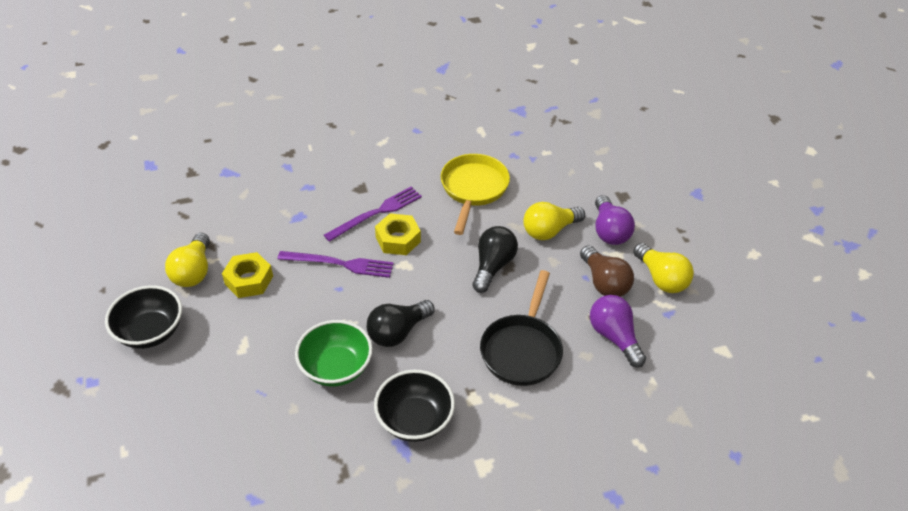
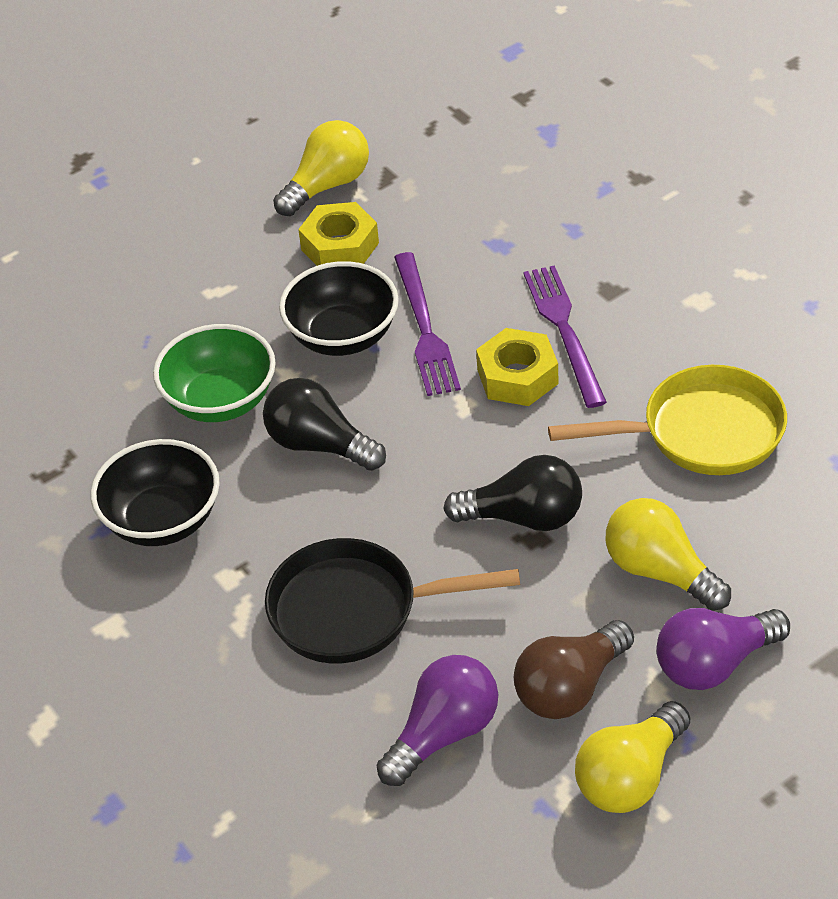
camera: 75 degrees right, 0 degrees up
black bowl [105,285,182,349] -> black bowl moved to [279,261,399,356]
yellow light bulb [165,233,210,287] -> yellow light bulb turned 150 degrees clockwise [273,120,369,216]
purple fork [324,187,422,242] -> purple fork turned 135 degrees counterclockwise [523,265,607,408]

